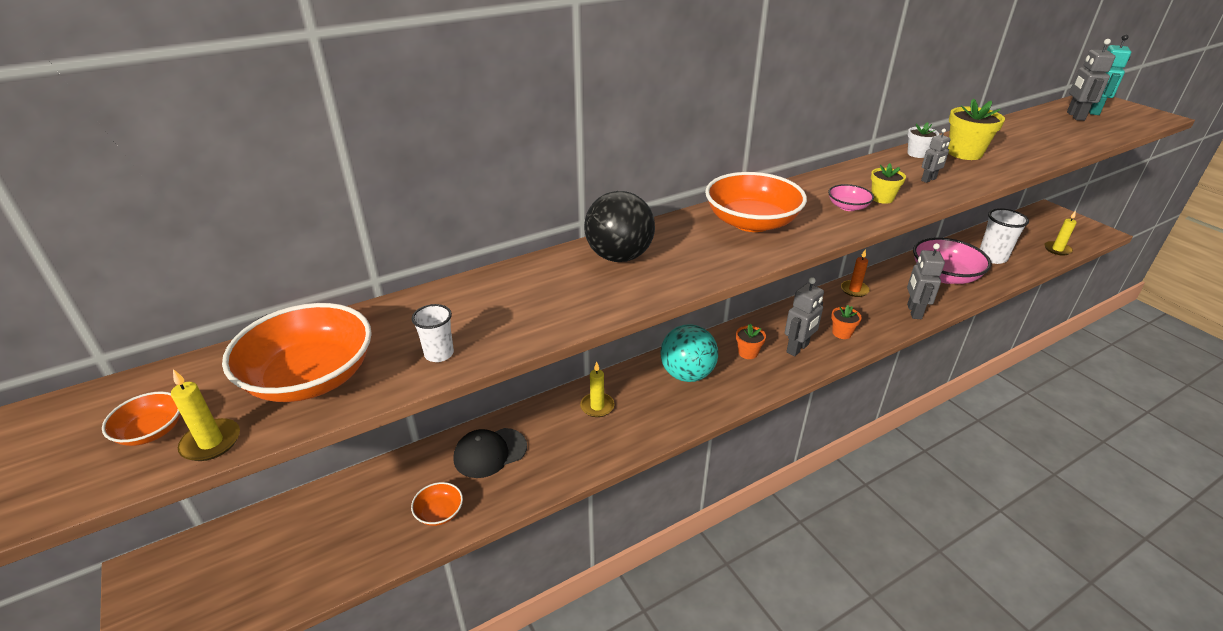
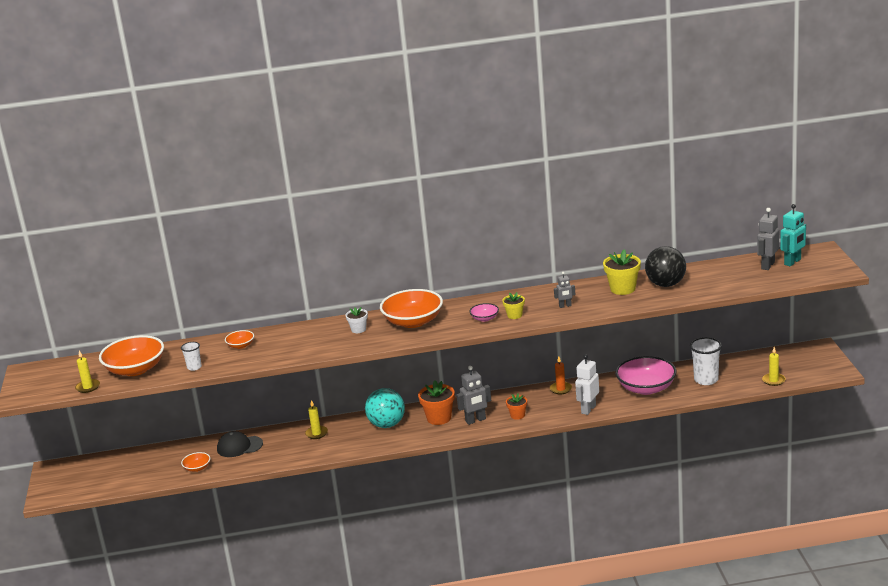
camera: 25 degrees right, 10 degrees down
orange bowl [102,391,181,446] -> orange bowl moved to [225,330,254,349]
black ball [584,191,655,262] -> black ball moved to [645,246,686,287]
orange flower pot [736,324,766,359] -> orange flower pot [418,380,455,425], size x1.70
white flower pot [907,122,939,158] -> white flower pot moved to [345,307,368,333]
grey robot [907,243,945,319] -> white robot [575,354,599,415]

